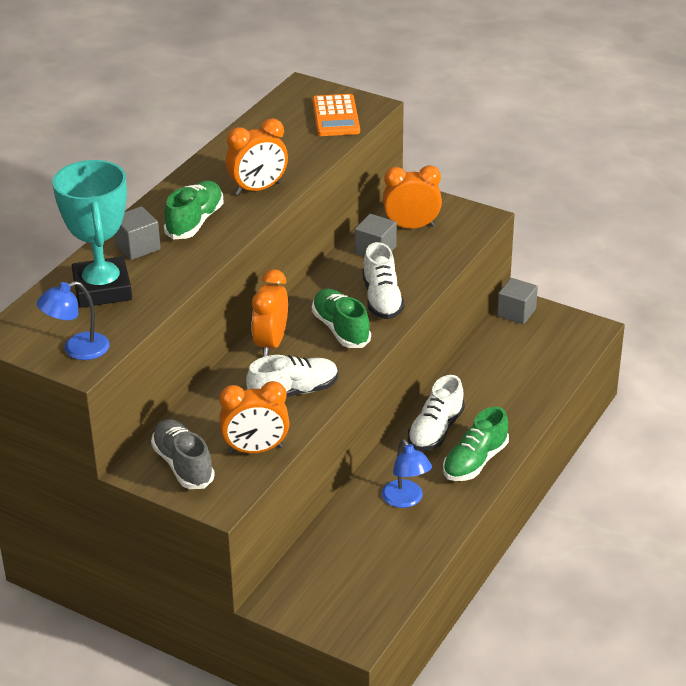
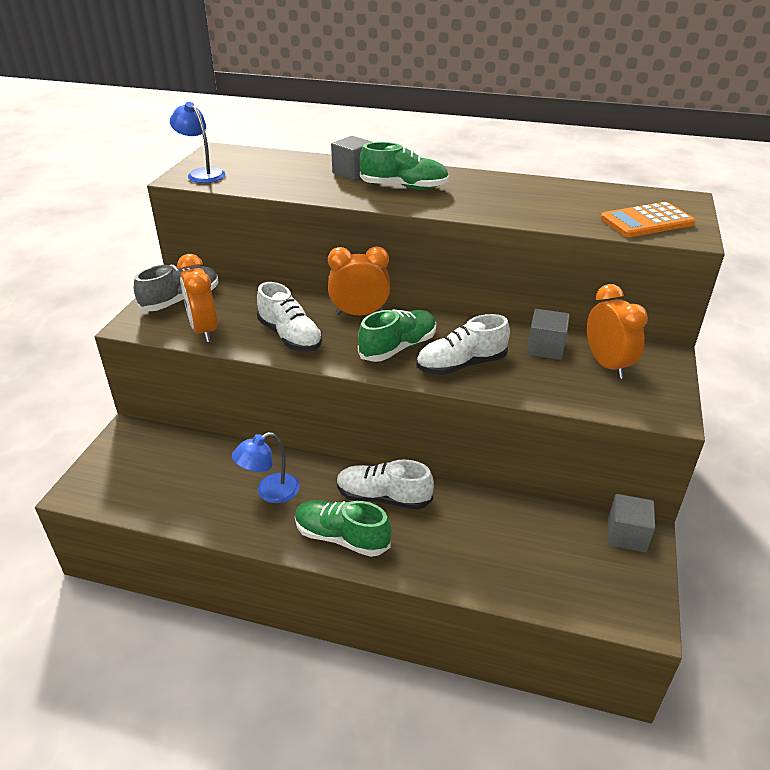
camera: 75 degrees right, 0 degrees up
turquoise trophy [53,160,132,308] -> none
orange clock [226,118,288,195] -> none

